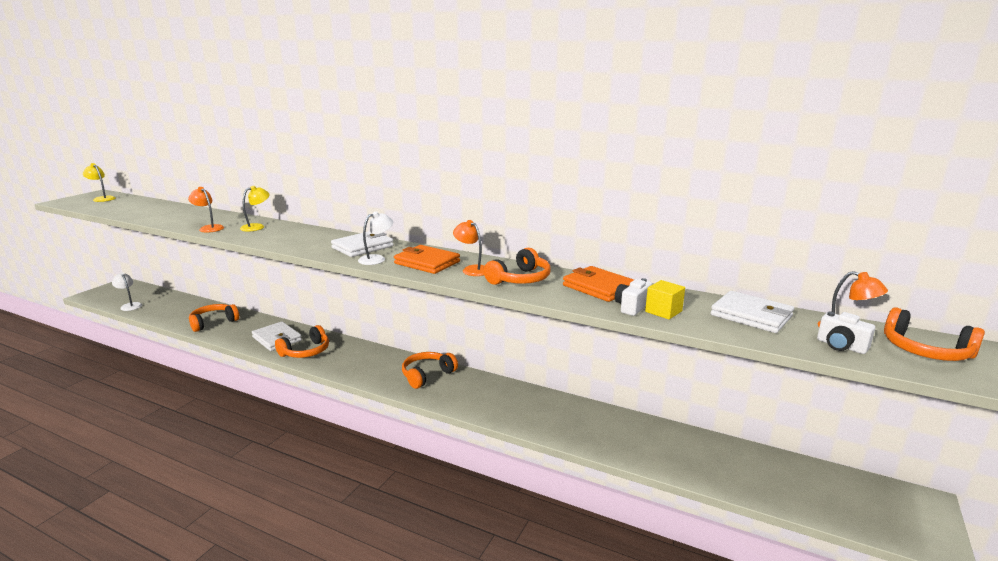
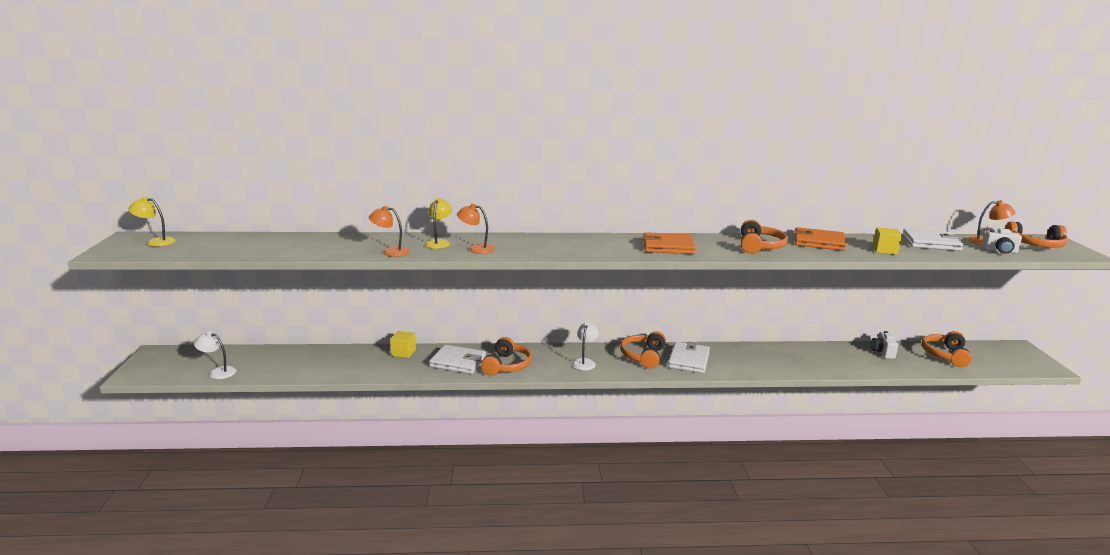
camera: 30 degrees left, 0 degrees up
orange headphones [189,304,239,332] -> orange headphones moved to [922,331,972,367]
white wallet [331,231,394,257] -> white wallet moved to [668,341,710,373]
white lamp [358,211,393,265] -> white lamp moved to [572,322,599,371]
orange lamp [453,220,485,276] -> orange lamp moved to [457,204,495,254]
white camera [615,278,652,316] -> white camera moved to [871,331,898,359]
none -> yellow cube [390,331,416,358]

